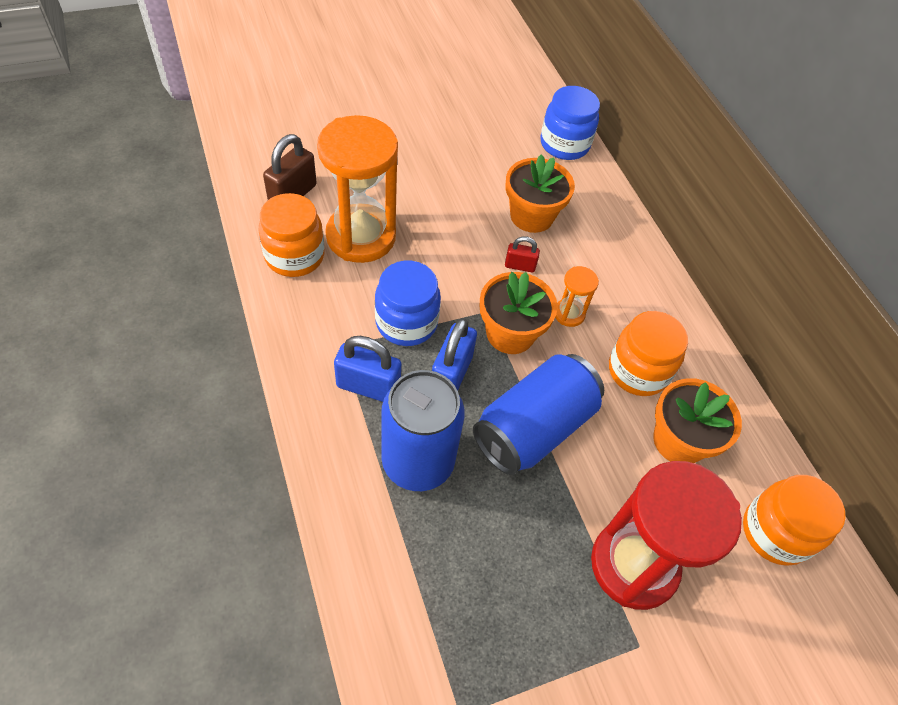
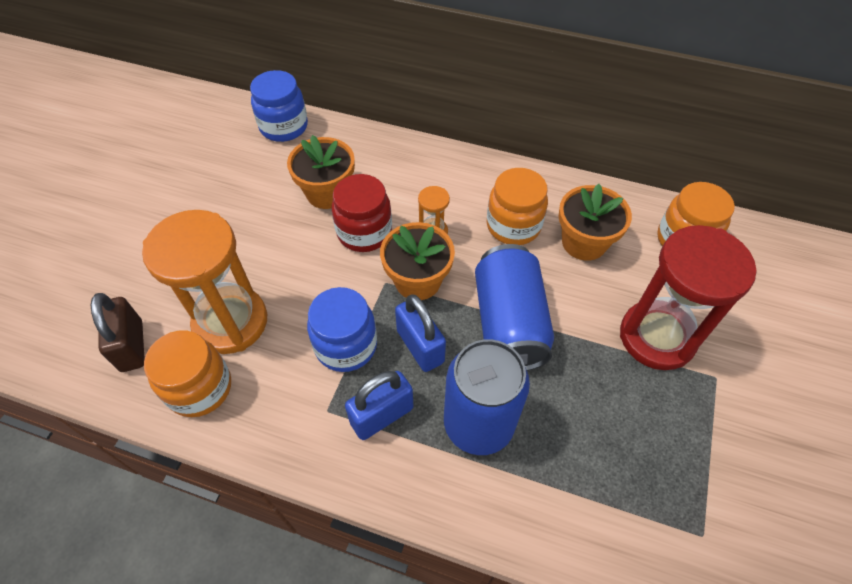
camera: 45 degrees left, 0 degrees up
red padlock [505,236,540,273] -> red jar [332,174,392,252]

